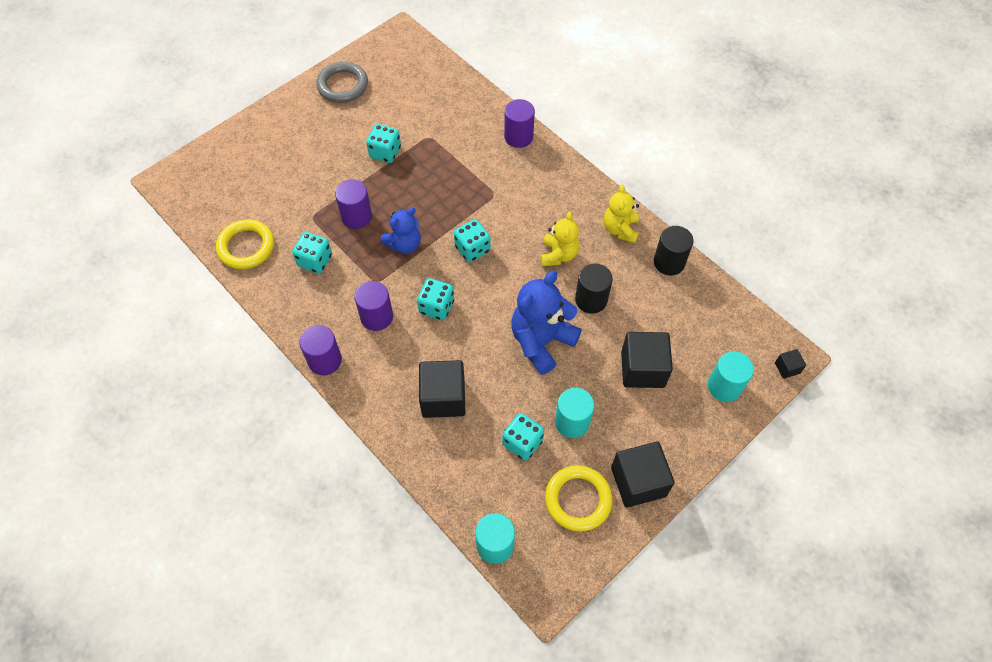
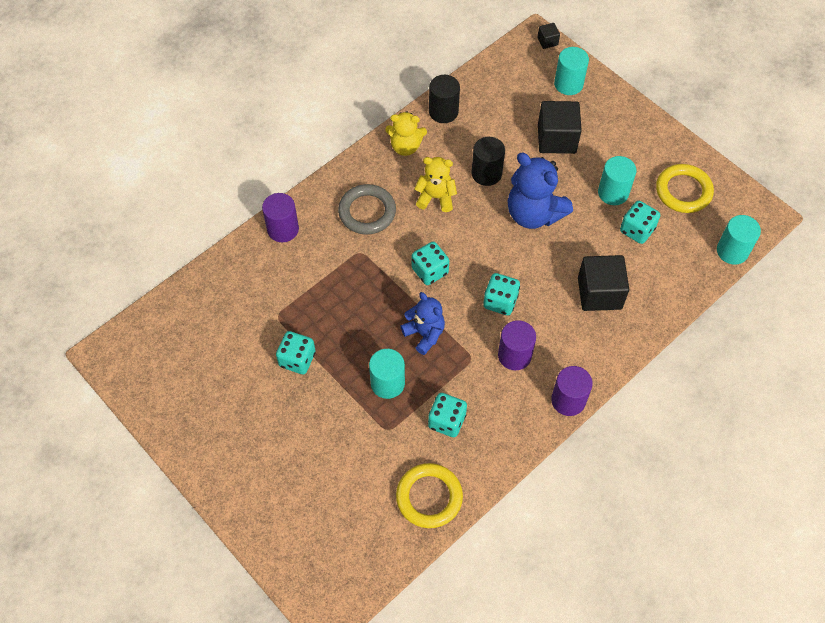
camera: 90 degrees left, 0 degrees up
grey ring [316,62,368,103] -> grey ring moved to [338,184,396,234]
purple cylinder [335,179,372,229] -> turquoise cylinder [369,349,405,399]
black cube [611,442,675,507] -> none

